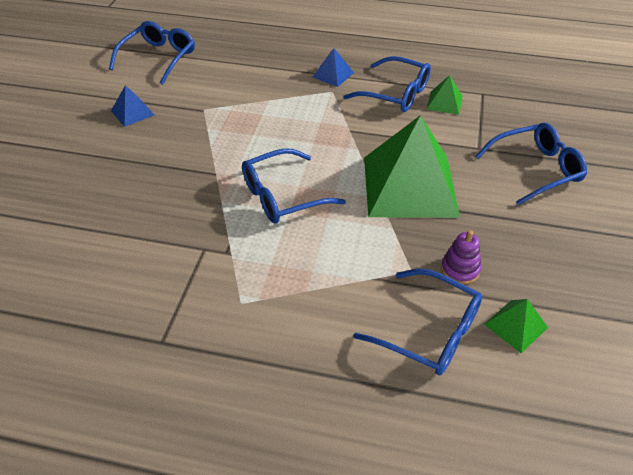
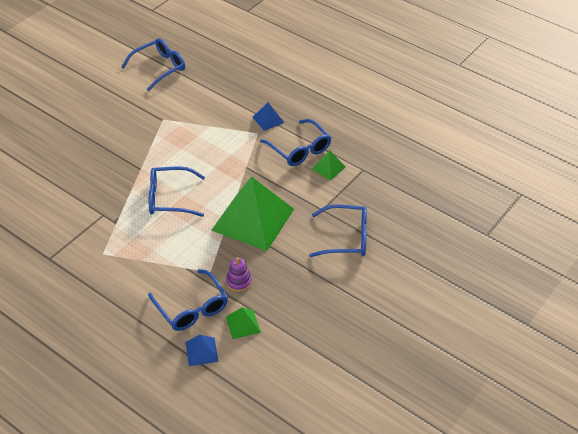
camera: 25 degrees right, 0 degrees up
blue pyramid [111,85,154,127] -> blue pyramid moved to [185,335,219,366]

